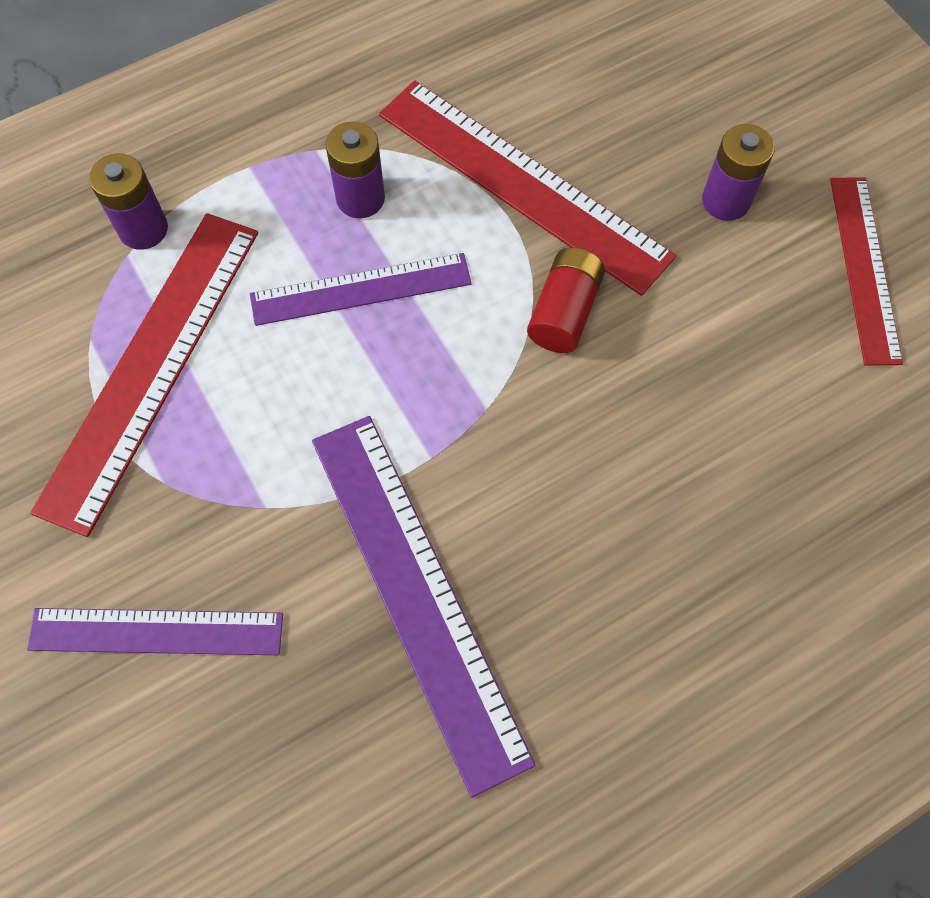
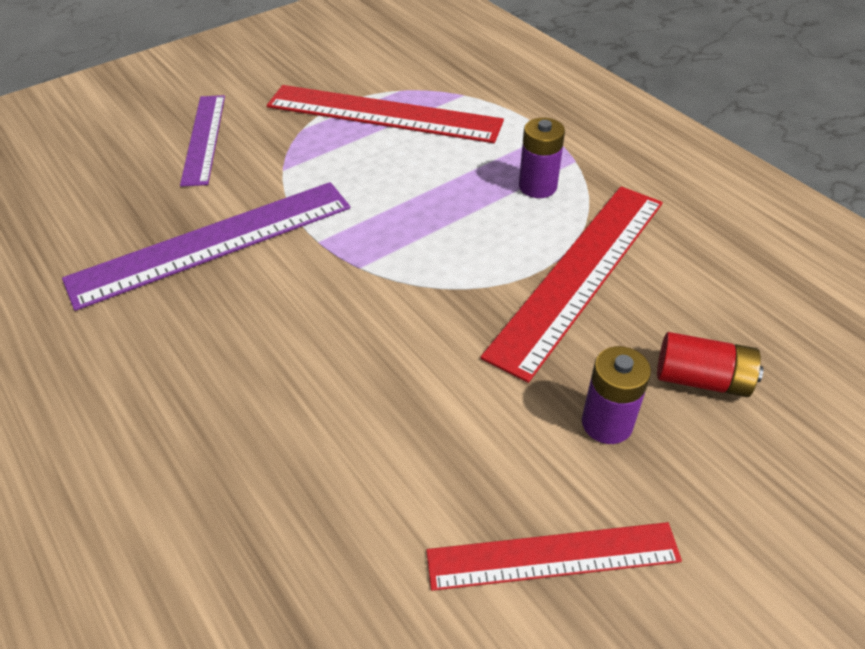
camera: 85 degrees right, 20 degrees down
purple battery [89,154,168,250] -> none
purple ruler [250,253,472,326] -> none
red battery [527,247,605,353] -> red battery moved to [657,332,763,397]

